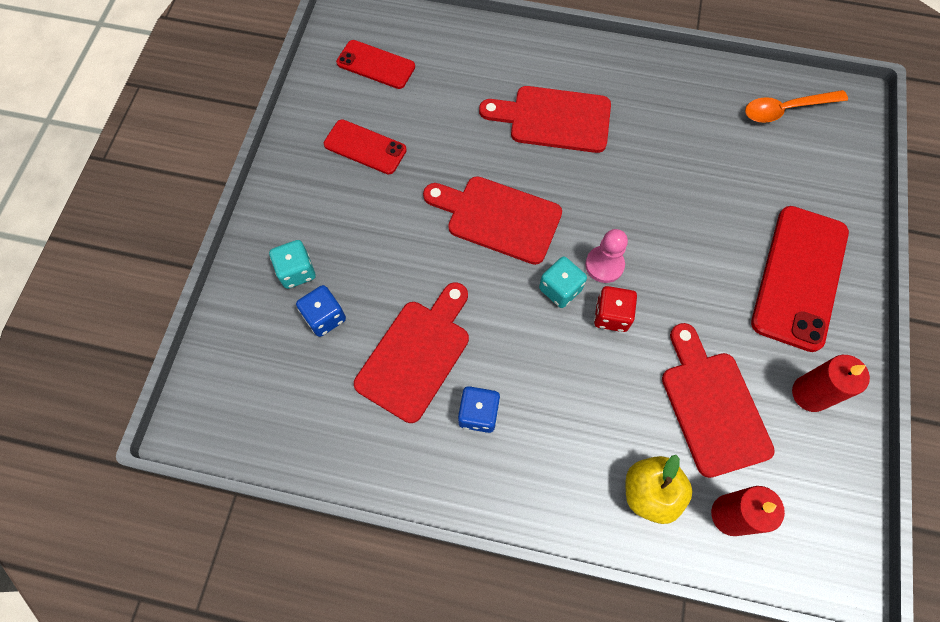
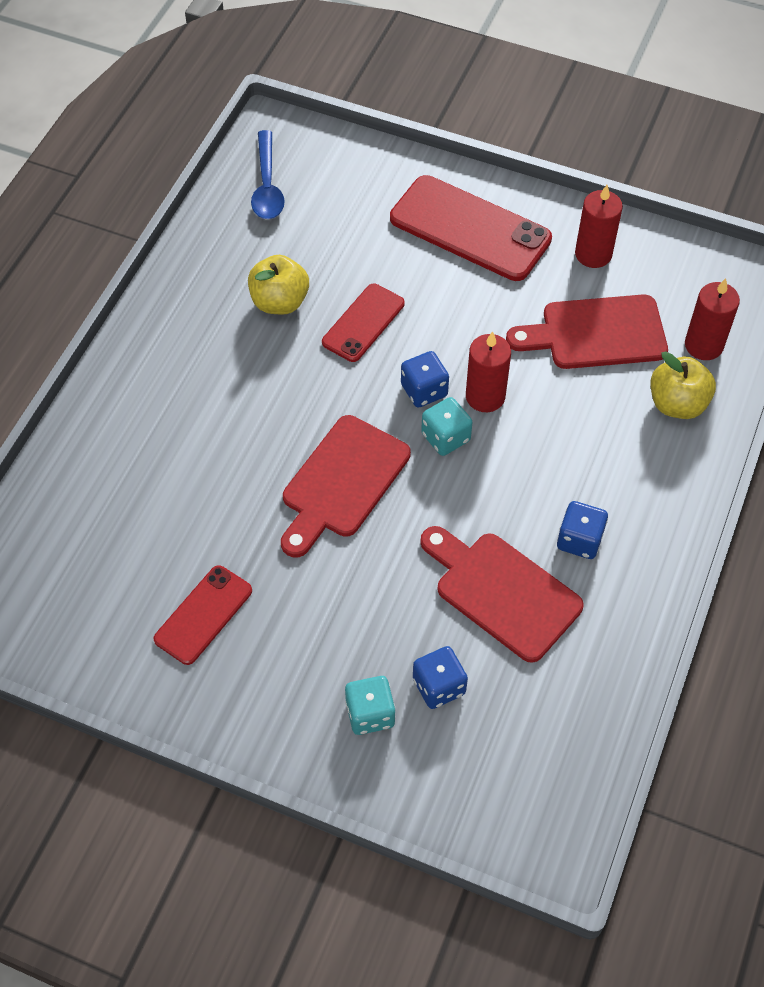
camera: 80 degrees left, 10 degrees down
red phone [336,40,415,89] -> red phone moved to [322,284,405,362]
red cutting board [479,86,611,153] -> none
pink pawn [585,229,628,283] -> blue dice [401,351,449,408]
red dice [594,286,637,332] -> red candle [466,331,511,412]
orange spoon [745,90,848,123] -> blue spoon [251,130,285,219]
none -> yellow apple [248,255,309,315]

